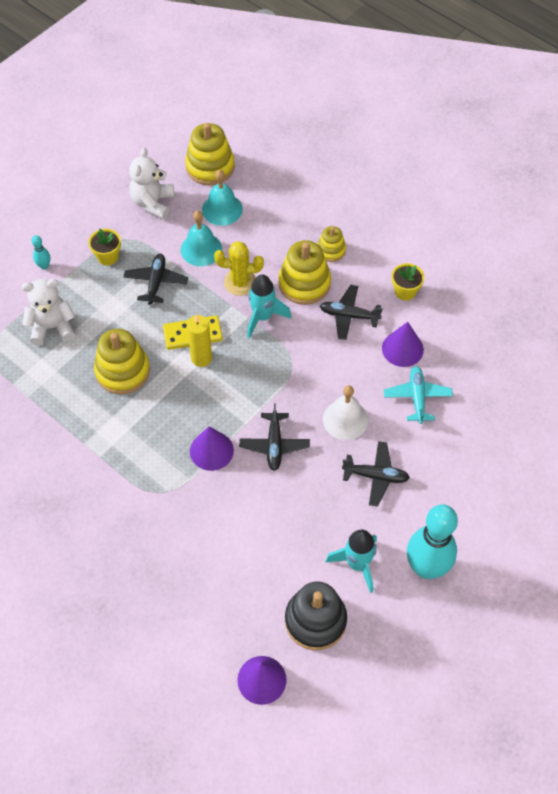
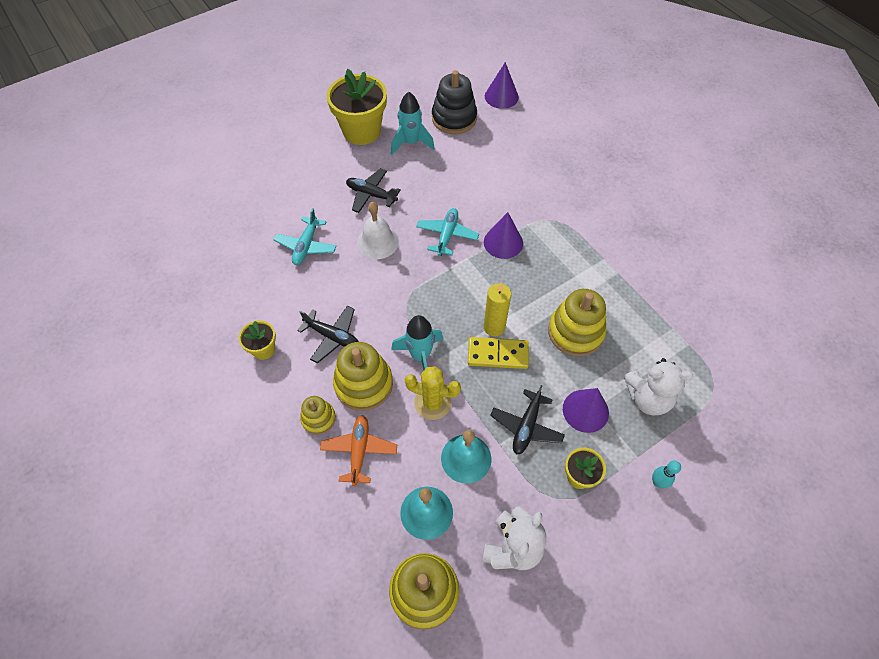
camera: 165 degrees left, 0 degrees up
black plane [239,403,310,471] -> turquoise plane [416,208,479,256]
purple cone [382,322,424,367] -> purple cone moved to [563,388,609,433]
turquoise bowling pin [407,504,458,579] -> yellow flower pot [327,69,387,145]
none -> orange plane [320,415,397,486]

